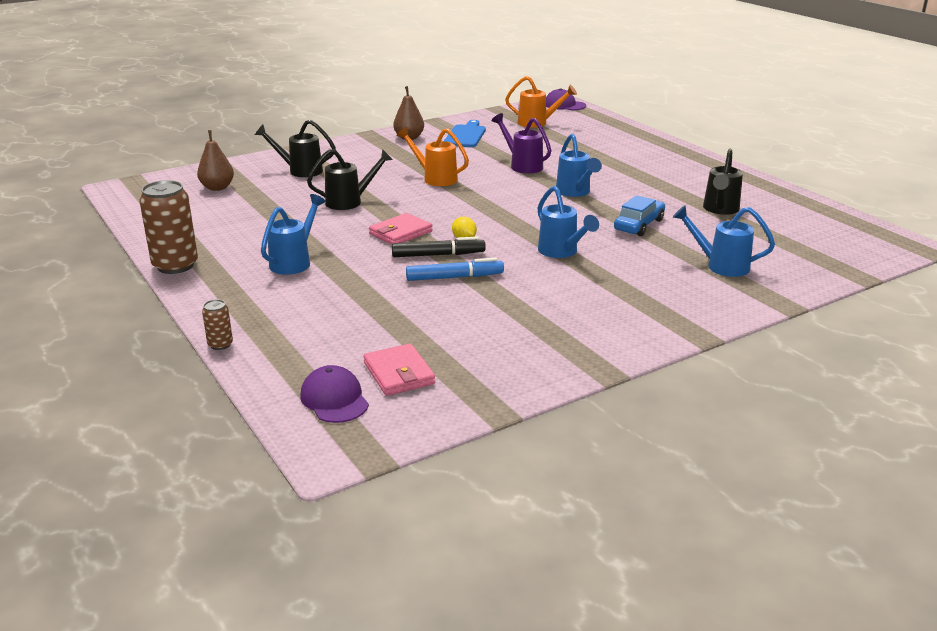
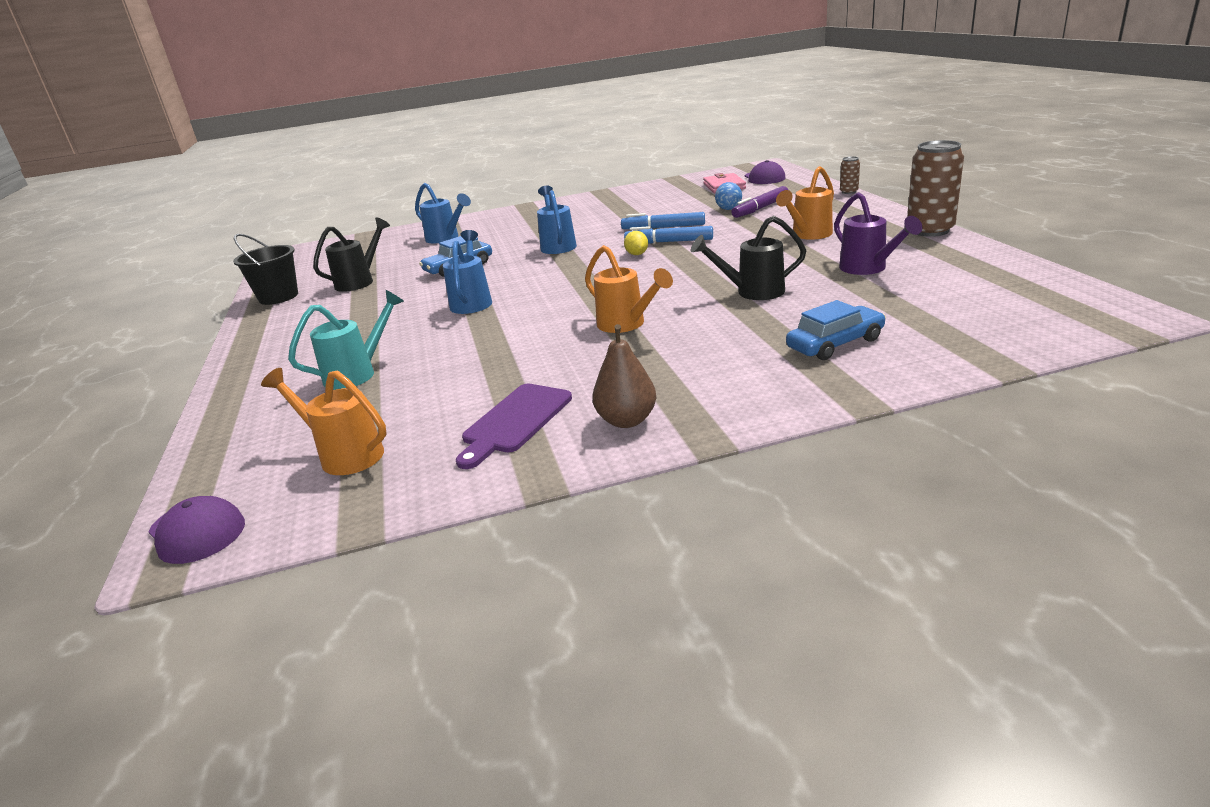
camera: 160 degrees left, 0 degrees up
brown pear [197,130,234,191] -> none
black watering can [255,120,336,177] -> blue car [786,300,886,360]
blue watering can [261,194,326,275] -> orange watering can [776,166,834,240]
pink wallet [369,213,433,245] -> none
black marker [392,236,486,257] -> blue marker [624,226,713,244]
blue cutting board [444,120,486,147] -> purple cutting board [456,383,572,469]
purple watering can [492,113,552,173] -> purple watering can moved to [834,192,922,275]
none -> black bucket [233,234,298,305]
none -> turquoise watering can [288,290,404,390]
none -> blue ball [715,182,742,210]
none -> purple marker [732,186,788,218]

